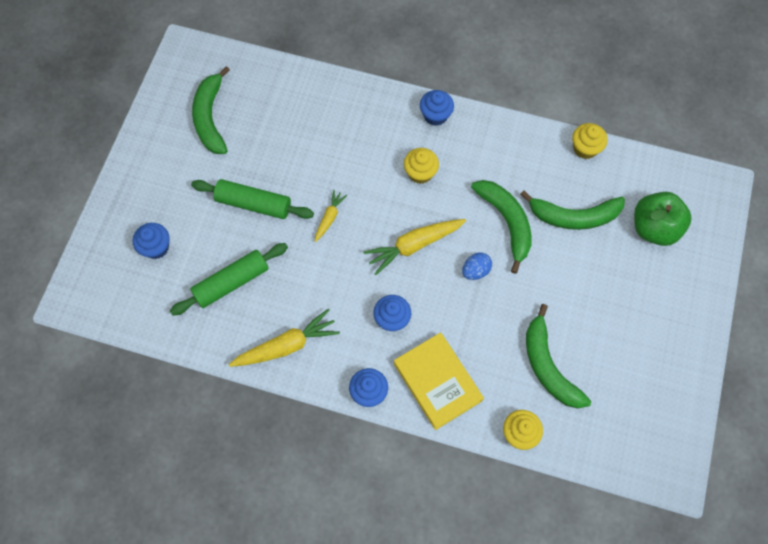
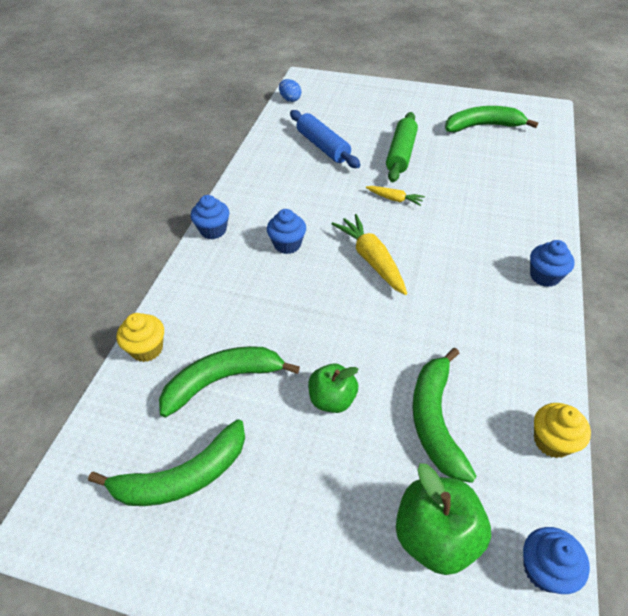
camera: 90 degrees right, 20 degrees down
blue cupcake [133,223,170,259] -> blue cupcake moved to [523,527,590,594]
green rolling pin [170,243,288,316] -> blue rolling pin [290,110,360,168]
yellow carrot [229,309,340,367] -> none
yellow book [394,332,484,430] -> none
yellow cupcake [404,148,439,184] -> none
blue egg [462,252,492,280] -> blue egg moved to [279,79,301,102]
green banana [471,180,532,274] -> green banana moved to [88,419,245,506]
none -> green apple [308,364,359,413]

